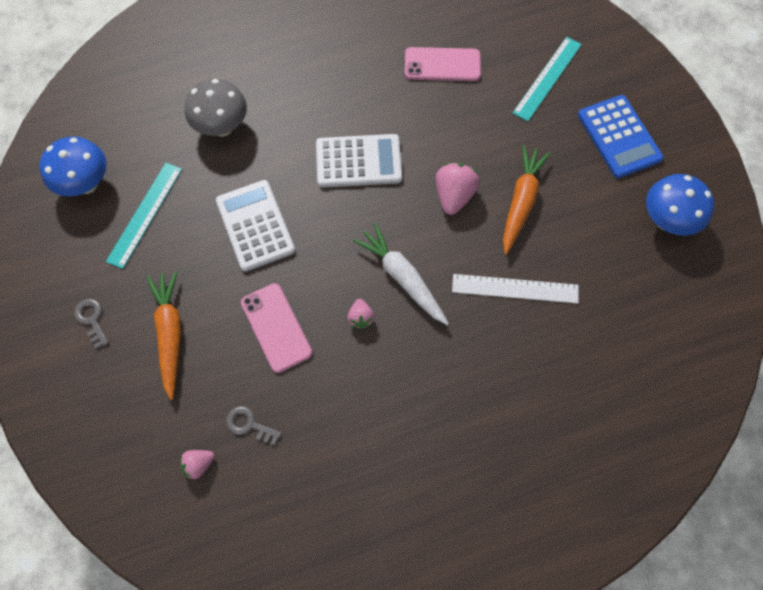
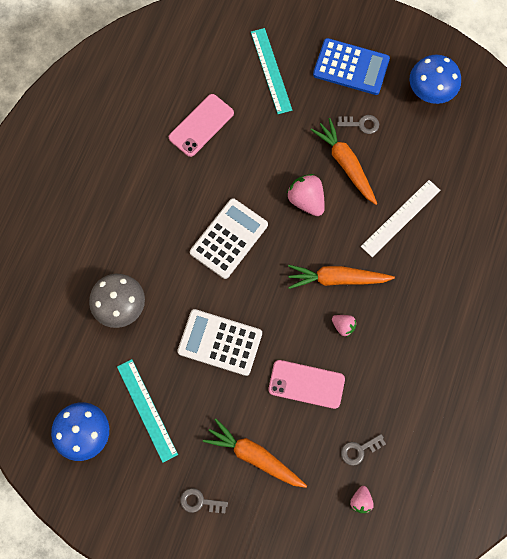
camera: 50 degrees left, 5 degrees up
white carrot [353,223,449,325] -> orange carrot [288,265,395,289]
none -> grey key [337,115,379,134]

